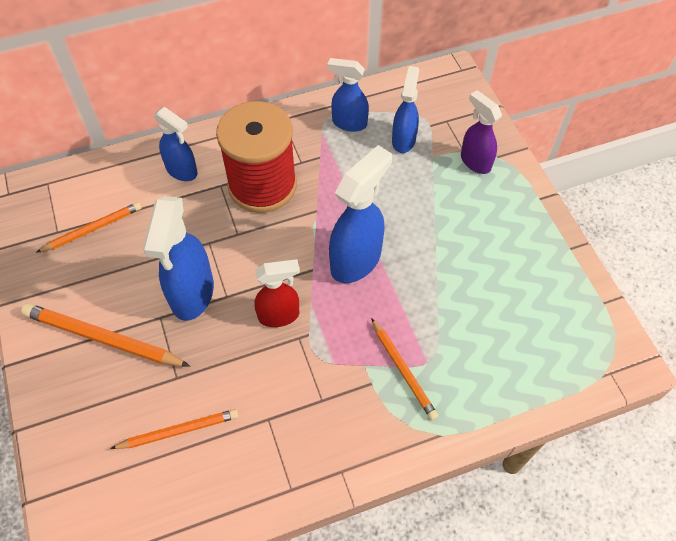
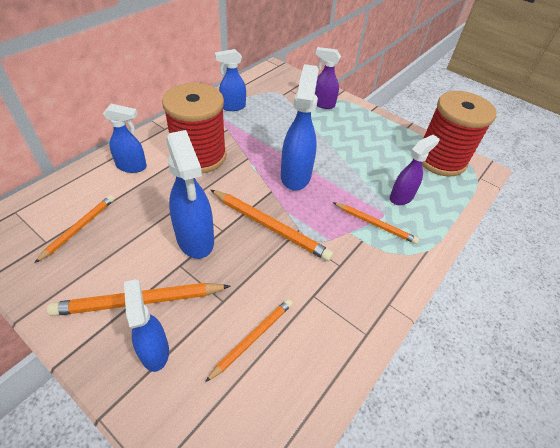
camera: 35 degrees left, 10 degrees down
red spray bottle [254,259,300,327] -> orange pencil [211,190,333,261]
blue spray bottle [392,66,419,153] -> blue spray bottle moved to [124,279,169,372]
none -> purple spray bottle [390,135,439,205]
none -> red spool [422,91,497,177]

